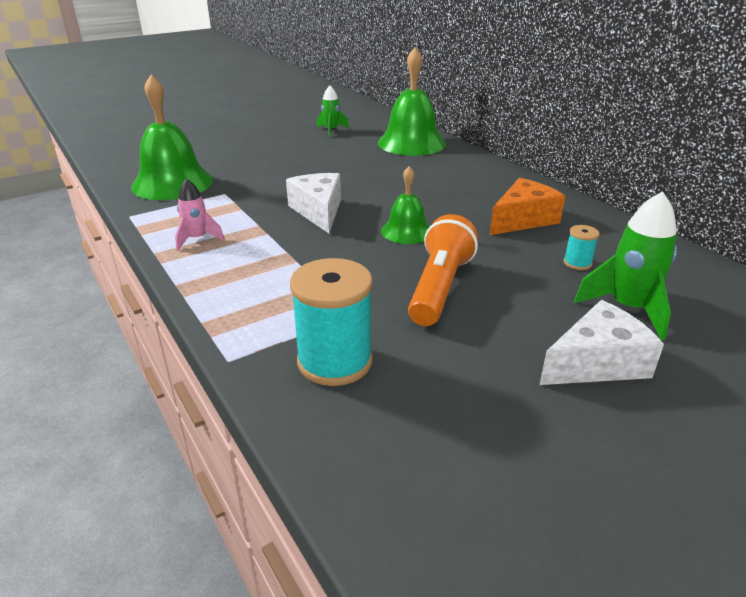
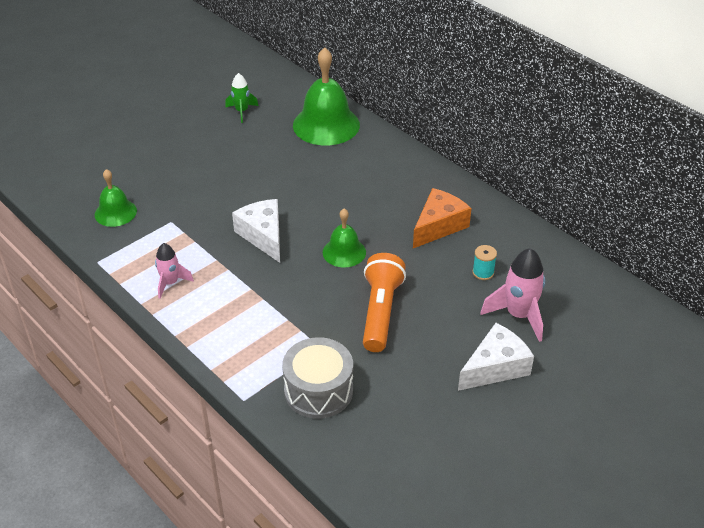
camera: 10 degrees left, 10 degrees up
green bell [131,75,213,200] -> green bell [95,169,137,227], size x0.56
turquoise spool [290,258,373,386] -> grey drum [282,337,353,419]
green rocket [574,191,677,340] -> pink rocket [480,248,545,342]

